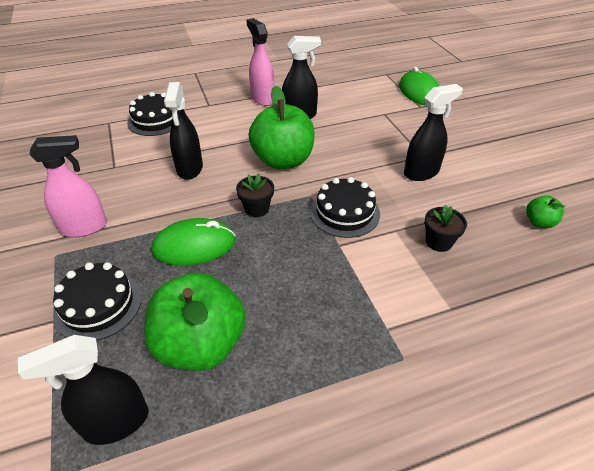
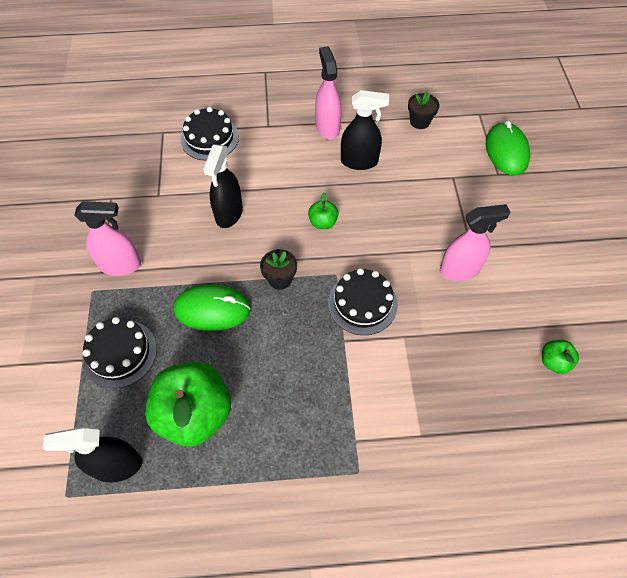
camera: 15 degrees right, 15 degrees up
green apple [249,85,315,170] -> green apple [308,192,339,229], size x0.45
black spray bottle [404,84,463,181] -> pink spray bottle [440,204,511,281]
black flower pot [424,205,467,252] -> black flower pot moved to [408,92,440,129]

